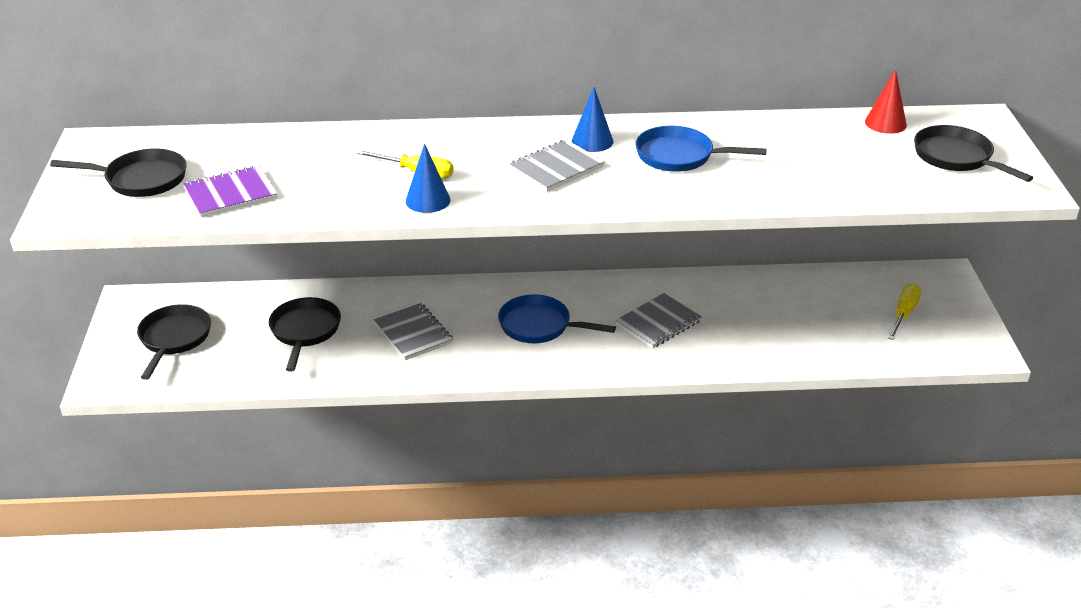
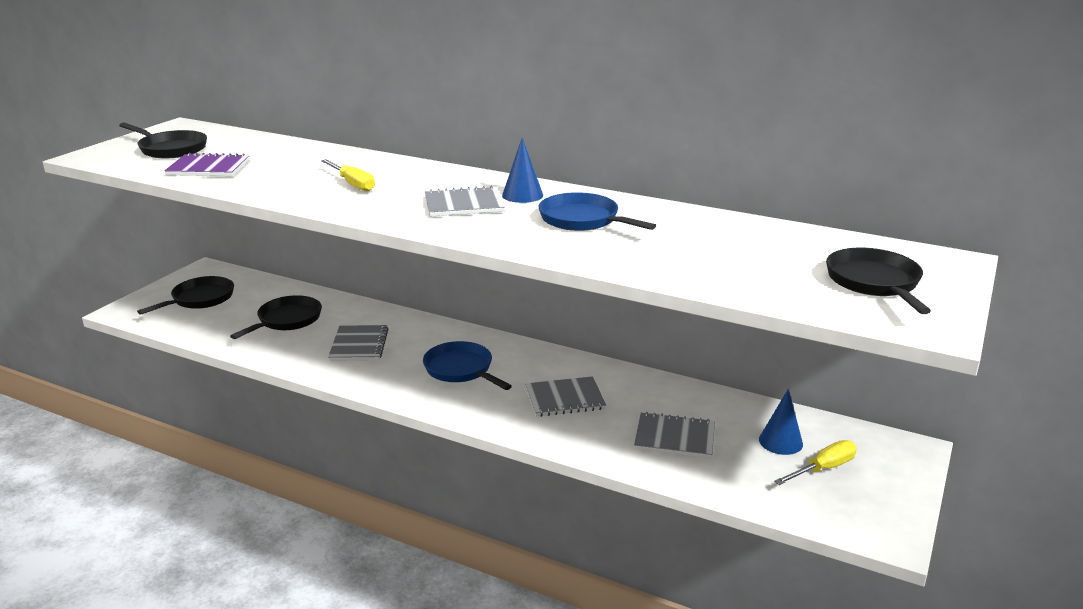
camera: 30 degrees right, 10 degrees down
blue cone [406,144,451,213] -> blue cone moved to [759,389,803,455]
red cone [865,69,907,134] -> none
none -> grey notebook [634,412,715,458]

